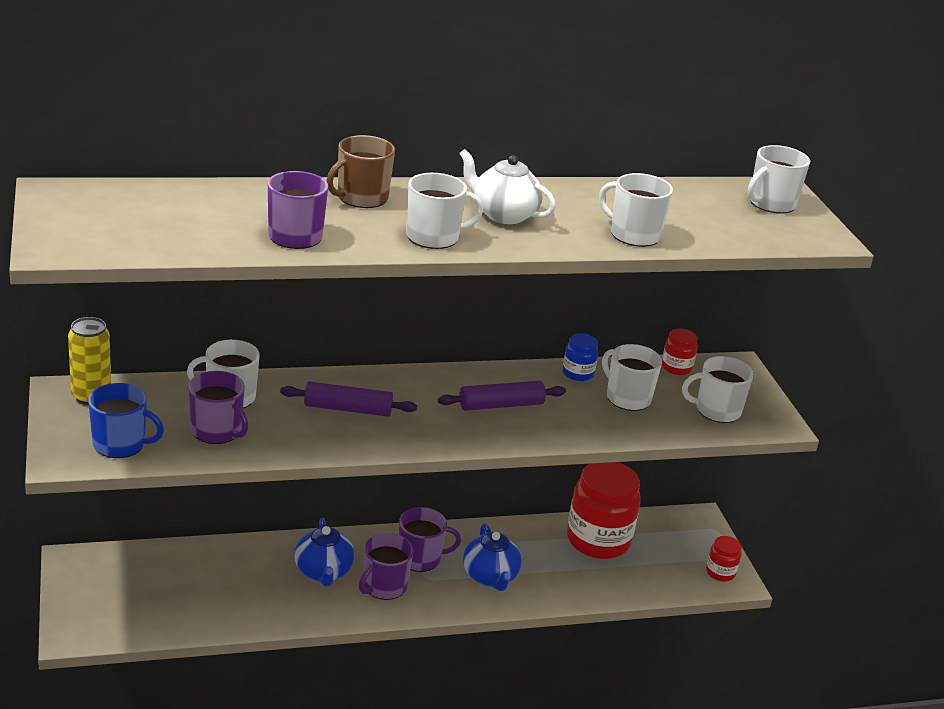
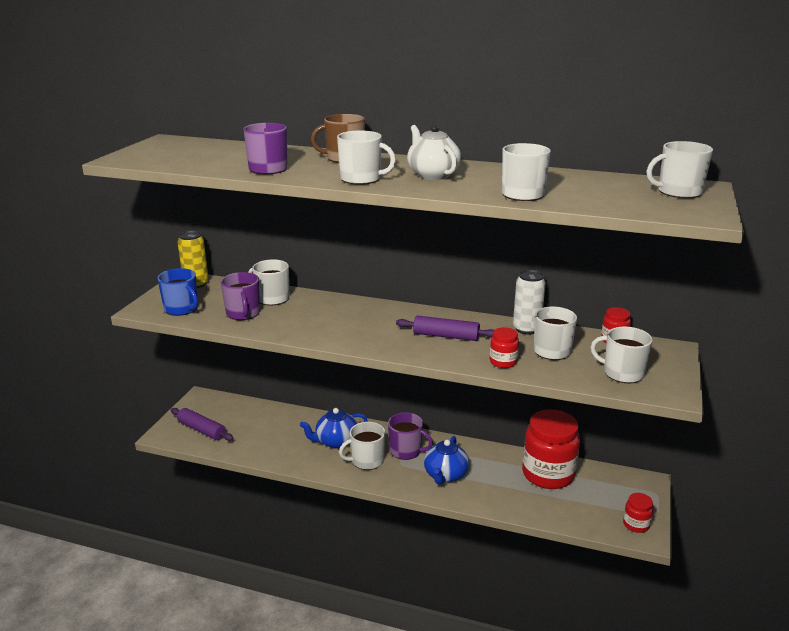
camera: 35 degrees right, 5 degrees down
purple rolling pin [280,382,417,417] -> purple rolling pin moved to [171,408,233,441]
blue teapot [294,518,354,586] -> blue teapot turned 45 degrees clockwise [300,408,368,449]
purple mug [359,533,413,600] -> white mug [339,422,385,470]
blue jar [563,333,598,381] -> white can [513,270,546,335]
none -> red jar [490,327,519,368]

